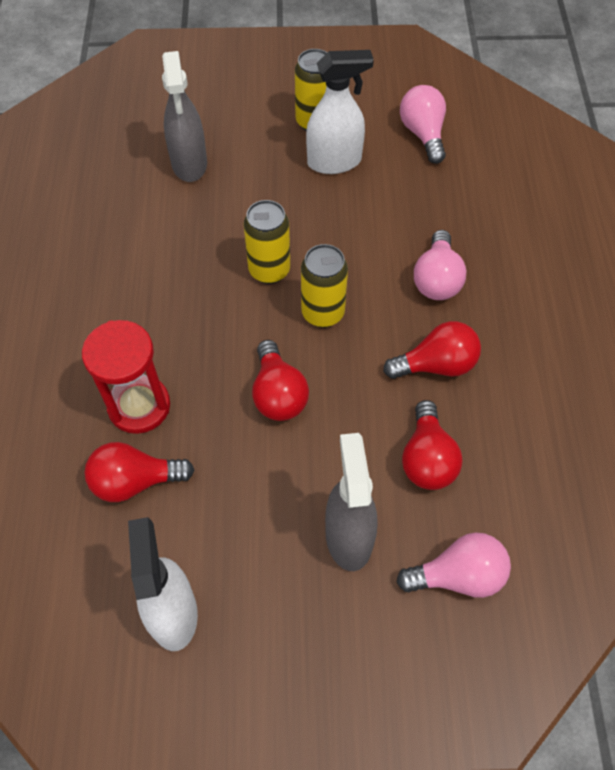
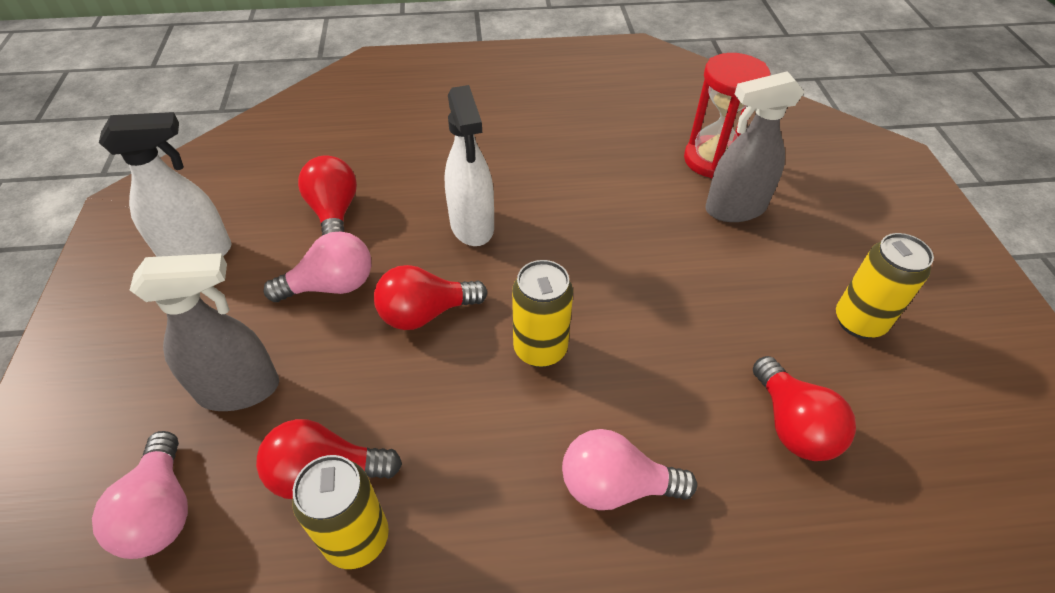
camera: 85 degrees right, 10 degrees down
red hourglass [82,320,170,434] -> red hourglass moved to [684,53,771,178]
yellow can [244,200,290,284] -> yellow can moved to [292,455,389,569]
white spray bottle [306,50,374,174] -> white spray bottle moved to [445,85,494,246]
red light bulb [383,321,481,379] -> red light bulb moved to [753,356,856,461]
pink light bulb [400,85,446,164] -> pink light bulb moved to [263,231,371,302]

